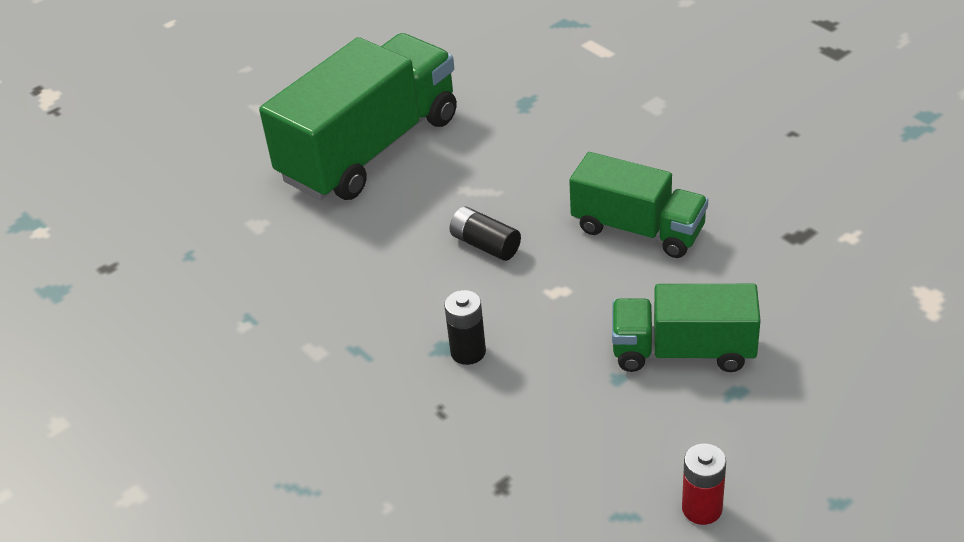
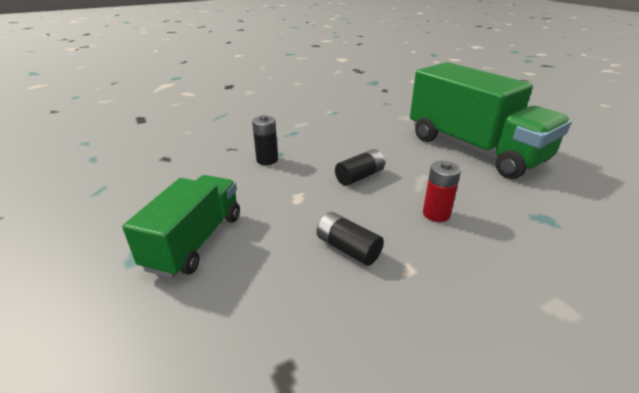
camera: 100 degrees right, 10 degrees down
green truck [569,152,708,258] -> black battery [317,212,384,266]
red battery [682,444,726,525] -> red battery moved to [423,161,461,222]

